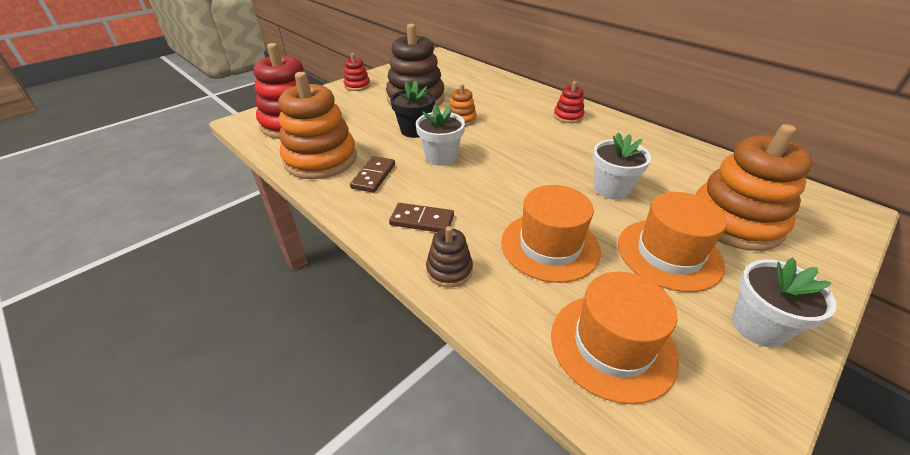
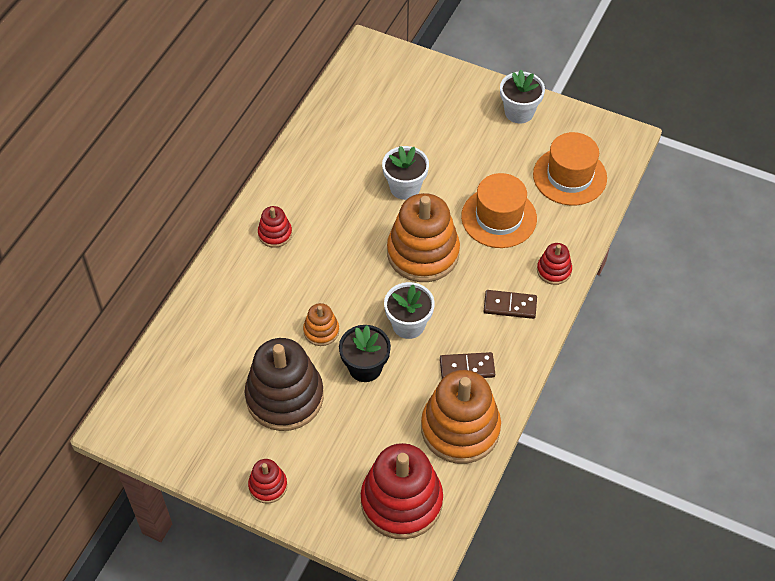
camera: 110 degrees left, 15 degrees up
brown domino [389,203,454,232] -> brown domino turned 75 degrees counterclockwise [484,290,537,319]
brown stacking toy [426,226,473,288] -> red stacking toy [537,243,572,285]
orange hat [618,192,727,292] -> none
orange stacking toy [696,124,812,251] -> orange stacking toy moved to [387,193,460,282]

